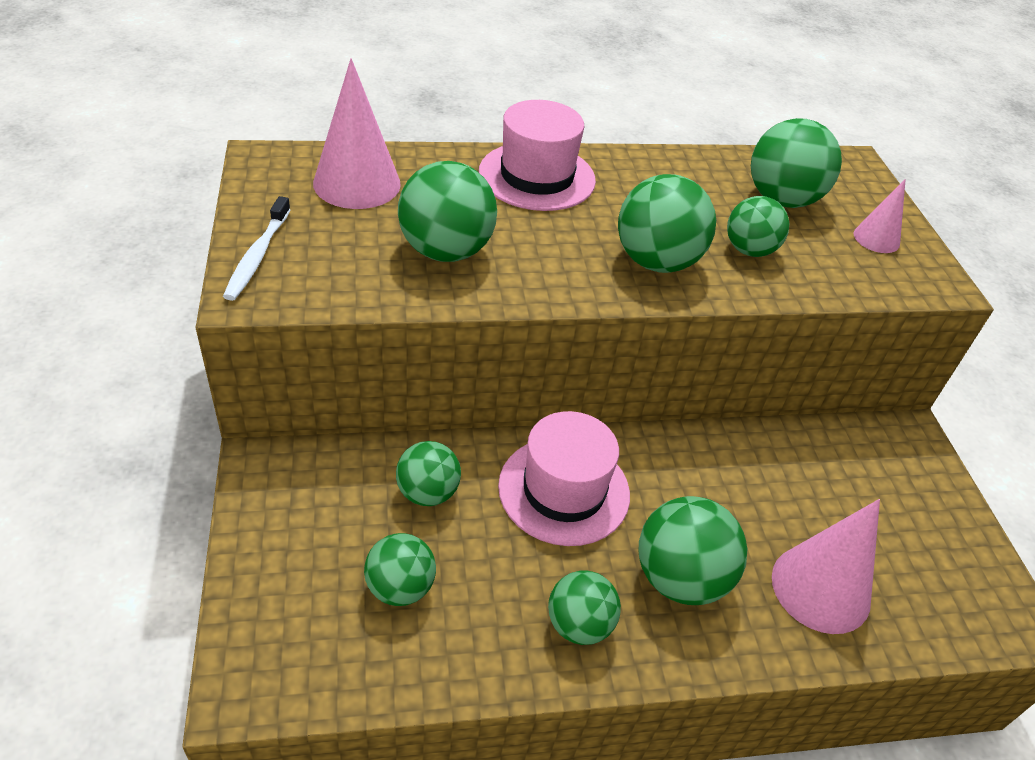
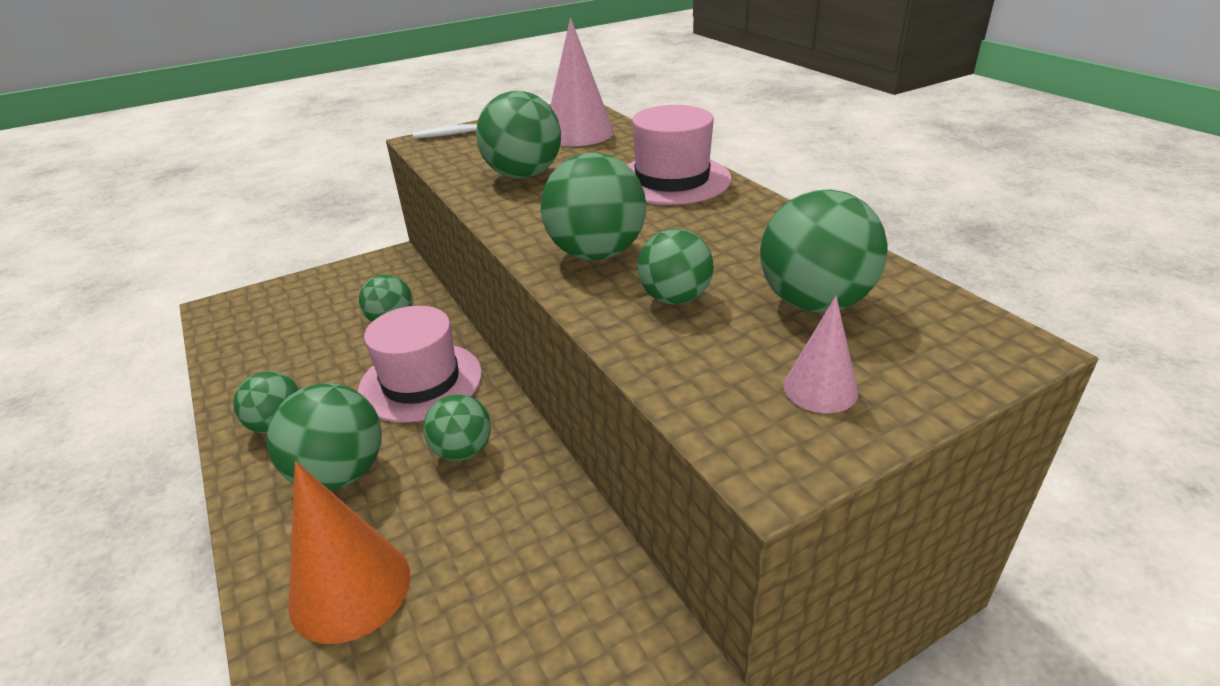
camera: 75 degrees right, 10 degrees down
green ball [364,533,436,606] -> green ball moved to [423,394,491,461]
pink cone [772,499,880,634] -> orange cone [288,461,410,644]

